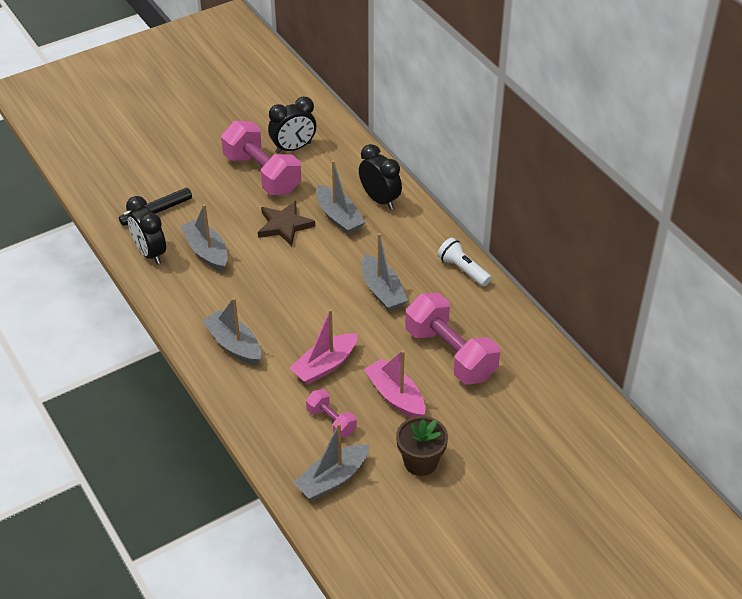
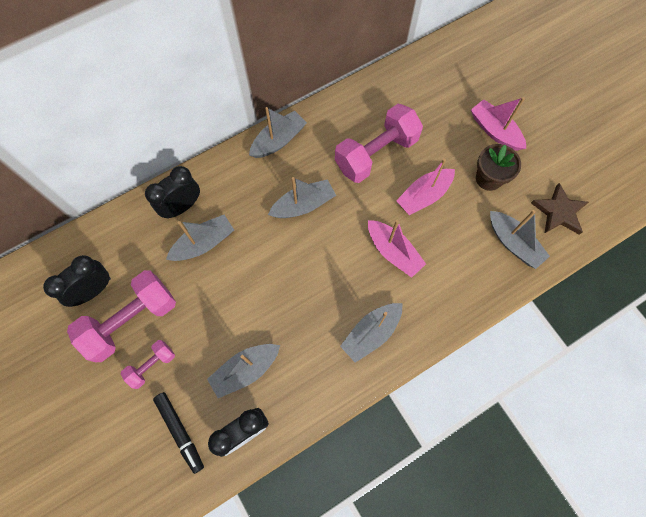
camera: 90 degrees left, 25 degrees up
brown star [258,201,315,246] -> brown star moved to [531,183,589,235]
black clock [268,97,316,154] -> black clock turned 105 degrees counterclockwise [43,255,111,307]
pink dumbbell [306,389,357,438] -> pink dumbbell moved to [121,340,175,389]
white flashlight [437,238,492,286] -> grey boat [249,107,307,158]
none -> pink boat [471,97,526,151]

